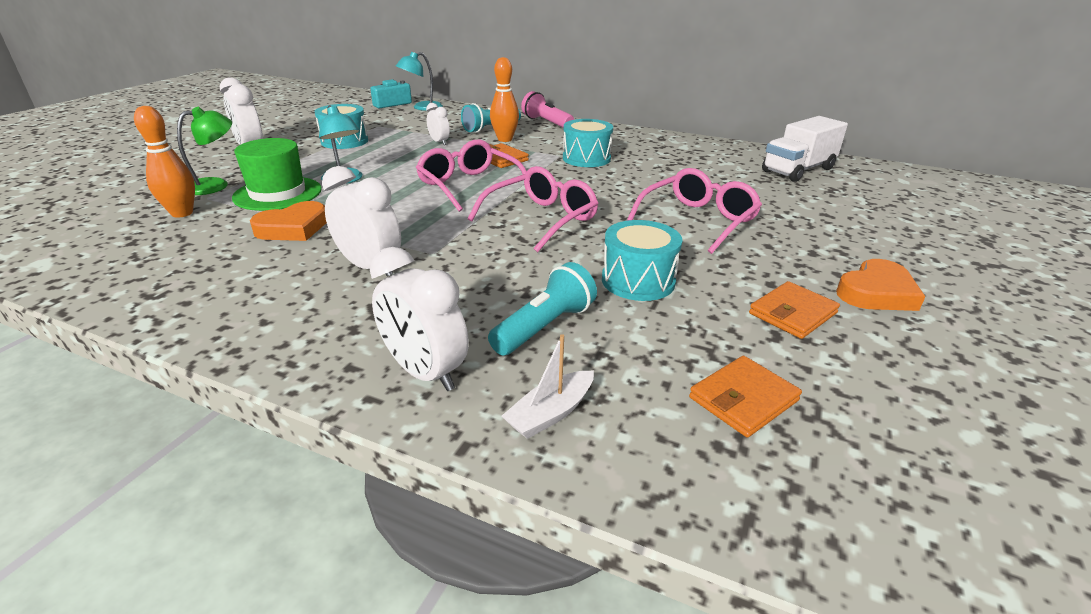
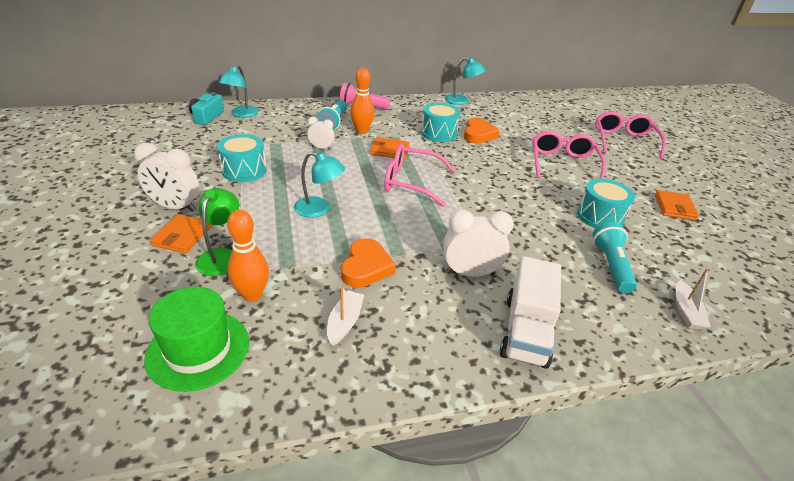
camera: 40 degrees left, 5 degrees up
green hat [232,138,322,211] -> green hat moved to [144,287,249,392]
white clock [370,247,469,391] -> none
pink glasses [468,166,598,252] -> pink glasses moved to [595,111,666,159]
orange wallet [689,356,802,437] -> orange wallet moved to [150,214,212,254]
white truck [762,116,848,182] -> white truck moved to [500,256,561,369]
orange heart [836,259,925,311] -> orange heart moved to [464,118,500,144]
none -> white boat [327,286,364,346]
none -> turquoise lamp [445,57,486,105]

